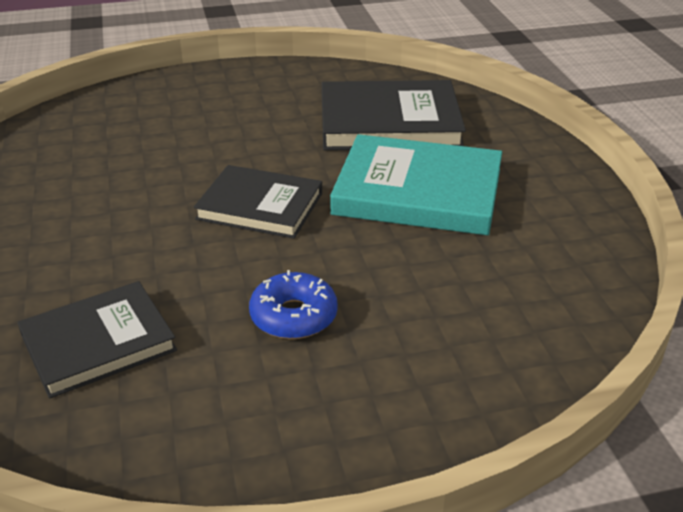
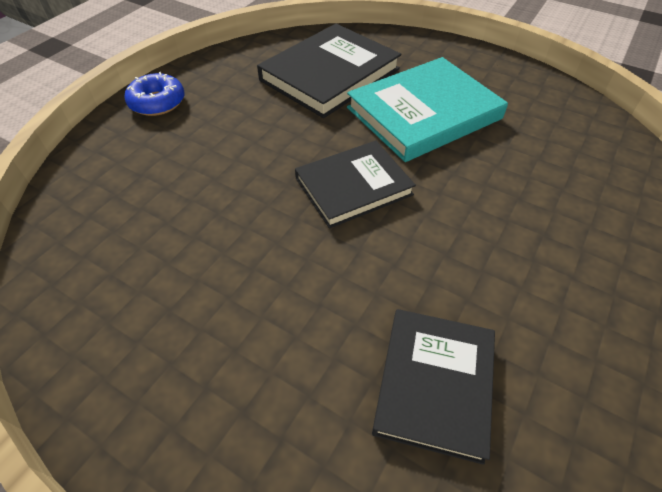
camera: 45 degrees left, 15 degrees up
blue donut [249,270,338,339] -> blue donut moved to [124,72,184,116]

